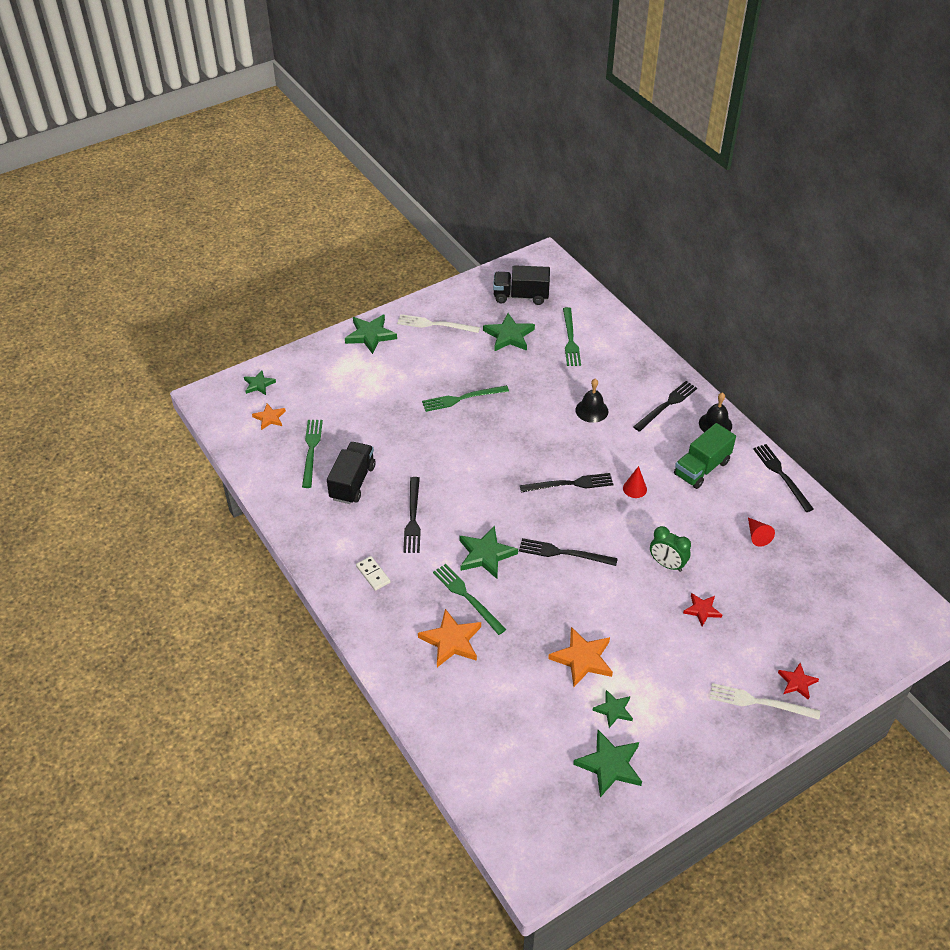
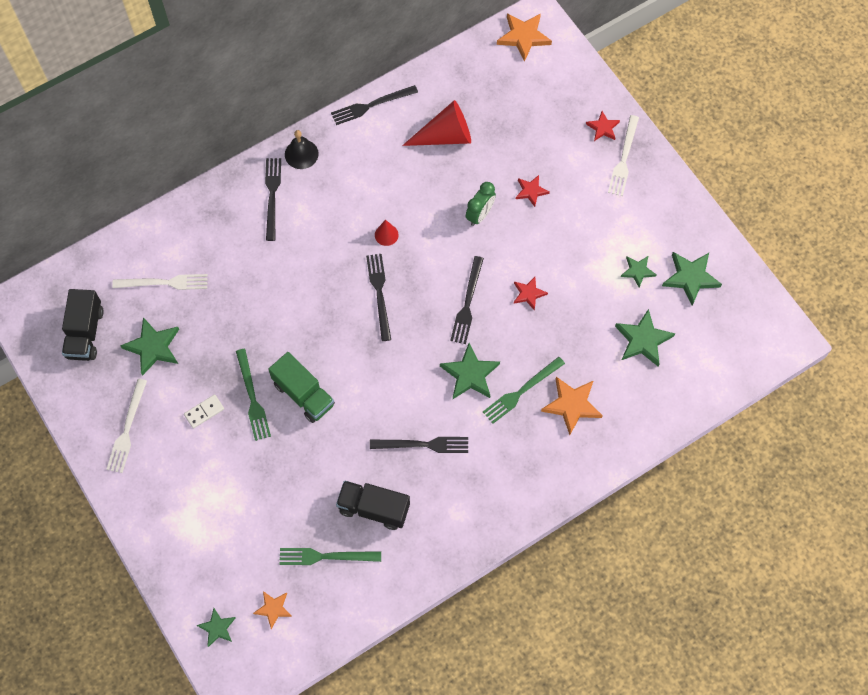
camera: 90 degrees left, 20 degrees up
green star [345,314,397,354] -> green star moved to [615,309,675,366]
white domino [356,556,391,591] -> white domino moved to [184,394,224,428]
orange star [548,627,613,687] -> orange star moved to [497,13,552,62]
green fork [563,307,581,366] -> white fork [112,274,208,290]
black bell [575,379,608,423] -> none
black fork [633,381,697,432] -> black fork turned 45 degrees clockwise [265,158,281,241]
green truck [674,423,736,489] -> green truck moved to [268,352,335,423]
red cone [748,517,775,547] -> red cone [402,100,471,146], size x1.95
none -> red star [514,277,548,311]

